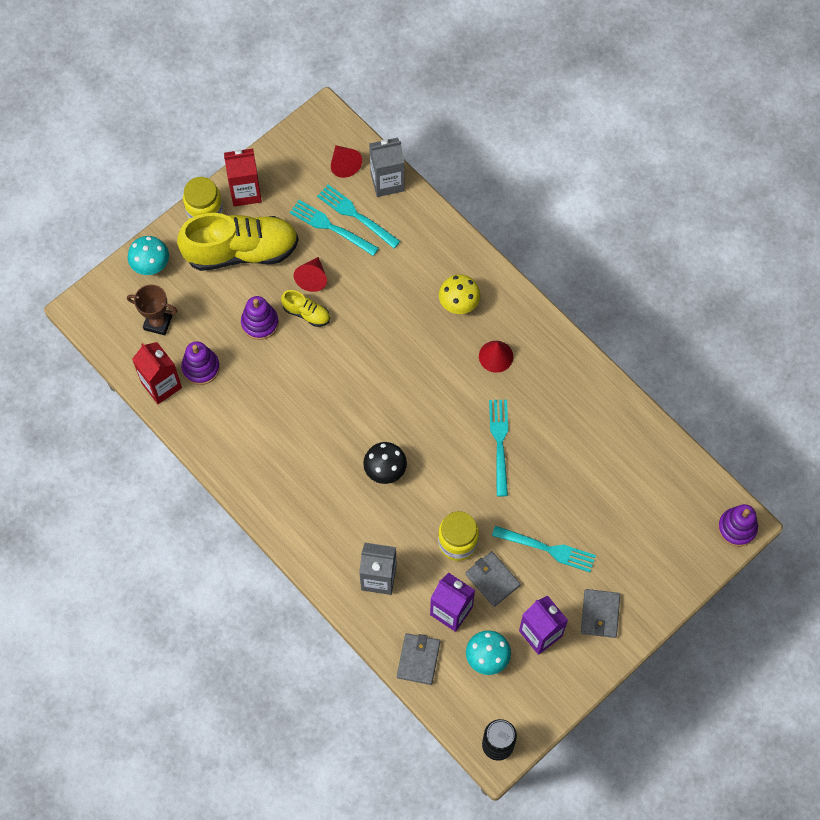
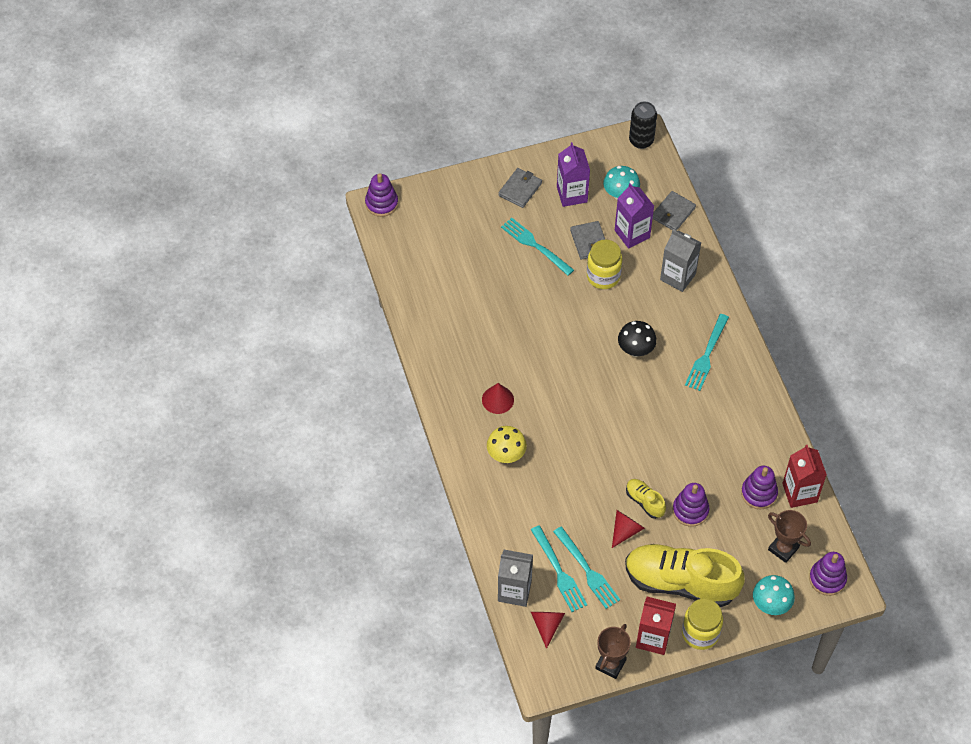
camera: 155 degrees left, 10 degrees down
turquoise fork [489,400,508,496] -> turquoise fork moved to [685,314,729,391]
none -> brown trophy [595,624,631,679]
none -> purple stacking toy [809,552,847,596]

